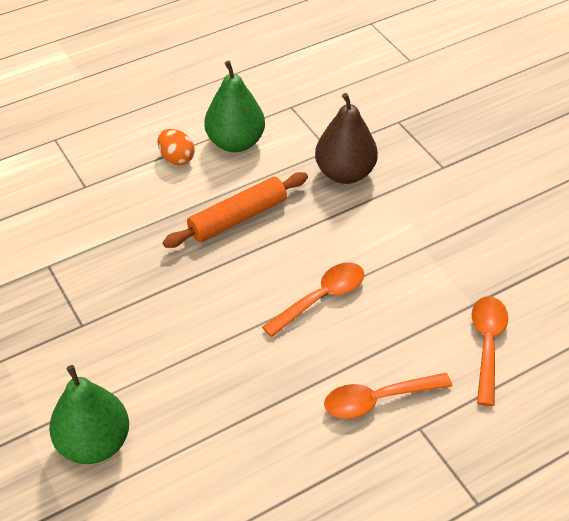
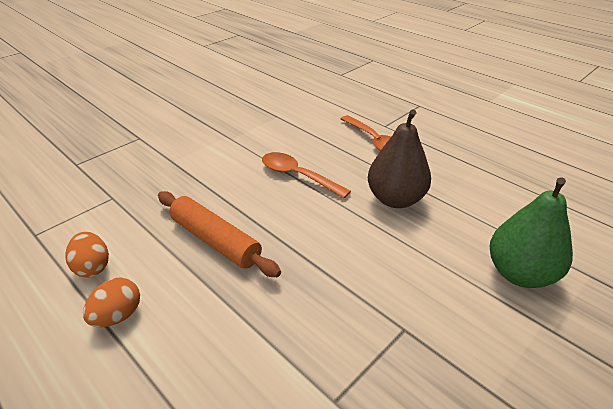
camera: 105 degrees left, 10 degrees down
green pear [204,61,265,152] -> orange egg [65,232,109,277]
brown pear [315,93,378,184] -> brown pear moved to [368,110,431,208]
orange spoon [472,296,508,406] -> none

